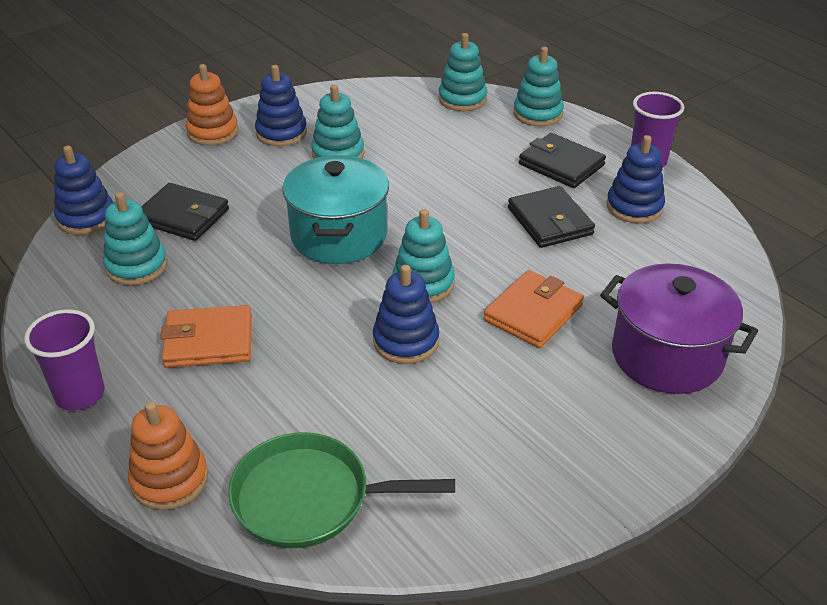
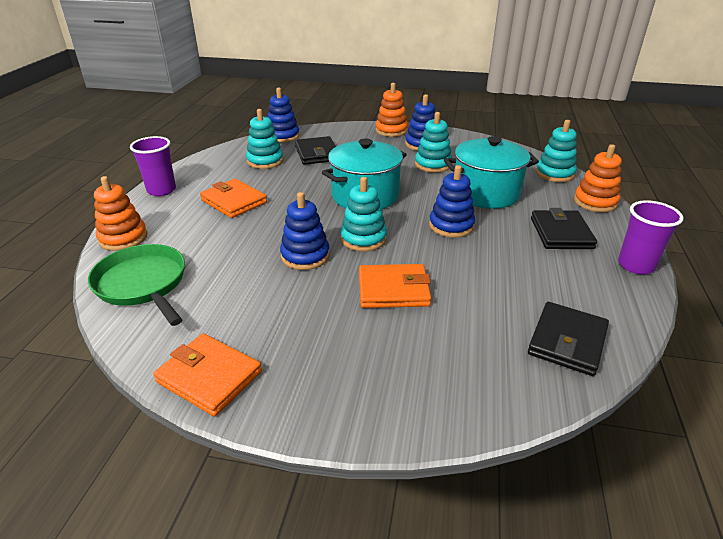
camera: 50 degrees right, 5 degrees down
black wallet [508,186,595,248] -> black wallet moved to [528,302,609,376]
turquoise stacking toy [513,47,564,127] -> orange stacking toy [574,144,622,212]
purple pot [600,263,758,394] -> none
blue stacking toy [606,135,665,224] -> blue stacking toy moved to [429,165,475,238]
none -> orange wallet [153,333,262,416]
none -> turquoise pot [444,136,539,209]

